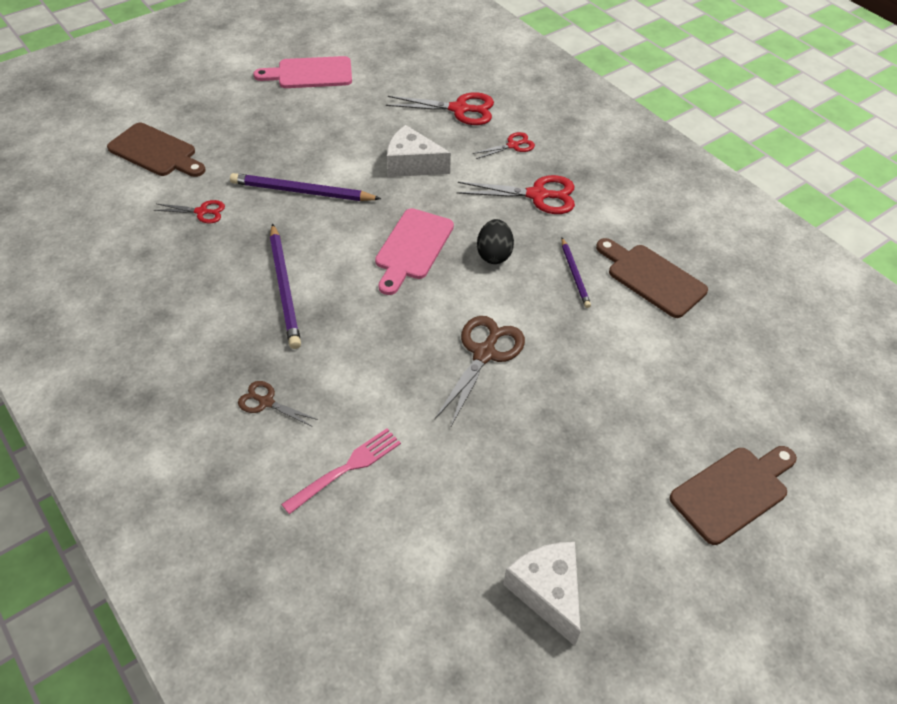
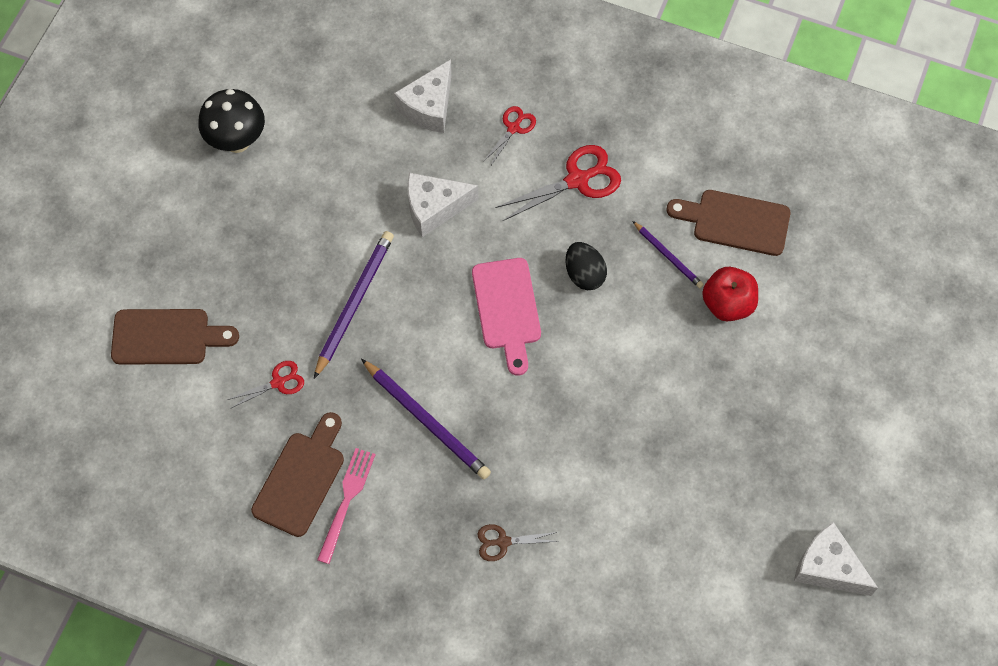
camera: 30 degrees left, 15 degrees up
purple pencil [230,173,381,201] -> purple pencil turned 135 degrees clockwise [314,231,394,379]
pink cutting board [253,56,352,88] -> black mushroom [198,89,265,153]
pink fork [281,428,401,515] -> pink fork moved to [317,448,376,564]
red scissors [386,92,494,125] -> white cheese [394,59,452,133]
brown scissors [435,316,525,426] -> none
brown cutting board [670,446,797,545] -> brown cutting board moved to [251,412,344,537]
none -> red apple [702,267,758,321]

